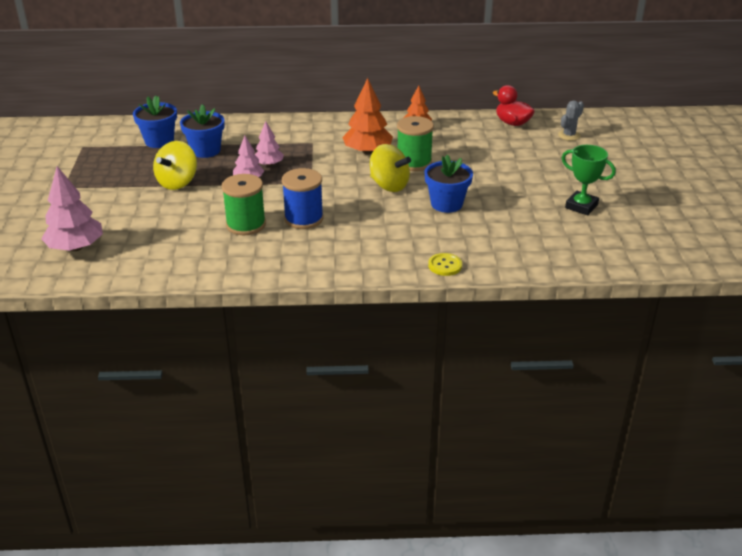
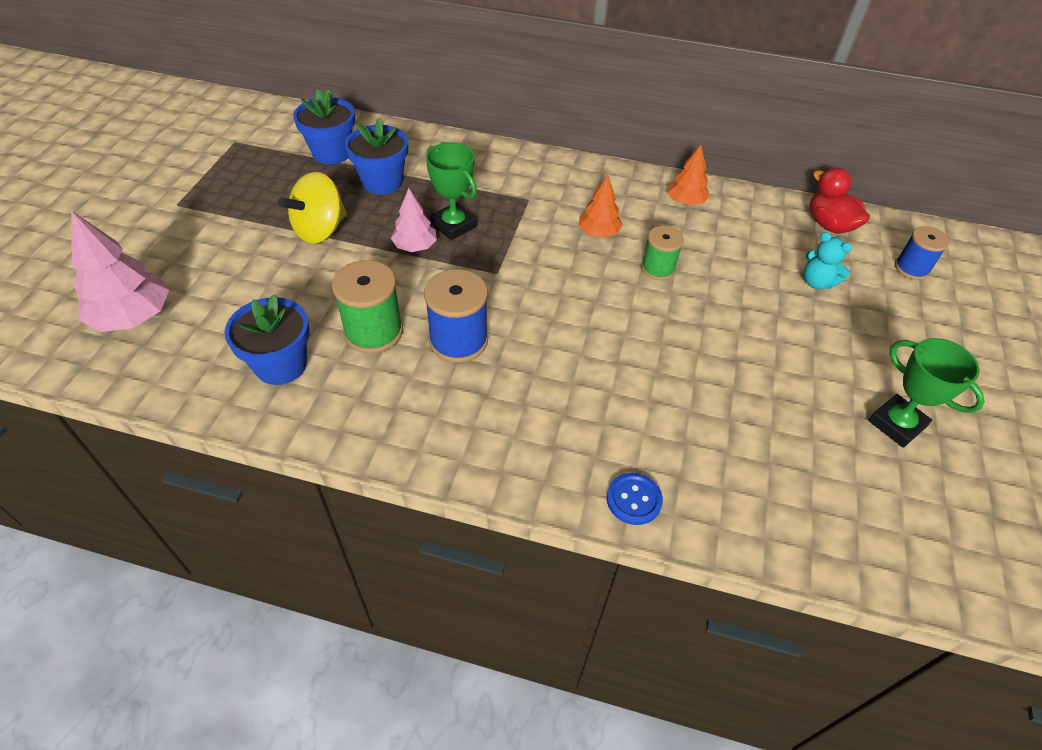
camera: 15 degrees right, 15 degrees up
pink tree [255,121,284,166] -> green trophy [426,142,477,240]
orange tree [342,78,393,155] -> orange tree [579,175,623,238], size x0.60
yellow spinning top [370,144,411,192] -> none
green spool [397,116,434,171] -> green spool [641,226,684,280], size x0.64
blue flower pot [424,155,473,213] -> blue flower pot moved to [224,294,310,385]
yellow button [428,253,462,276] -> blue button [606,473,663,525]
grey cactus [558,101,584,141] -> blue spool [895,226,950,280]
none -> turquoise teddy bear [804,232,852,289]

